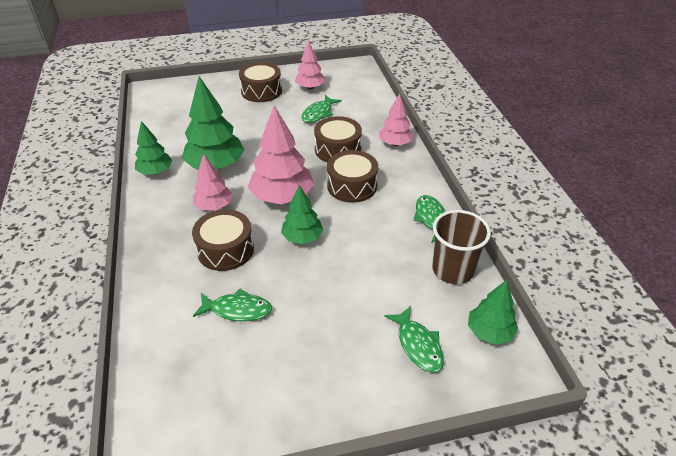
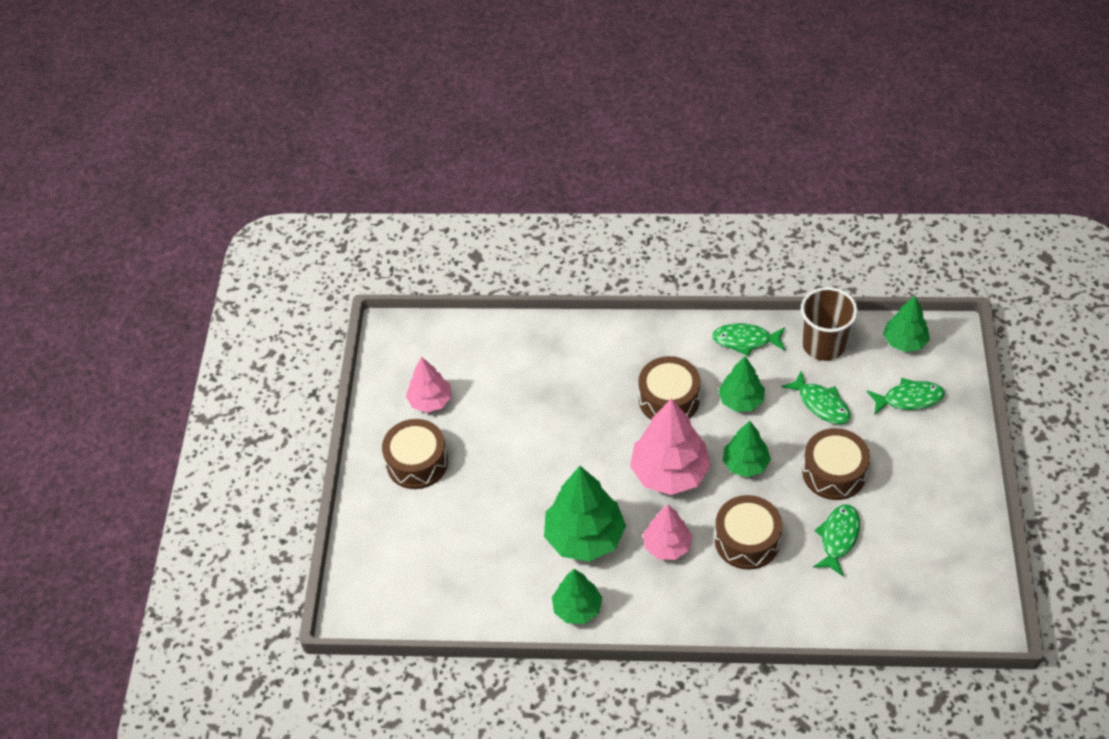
camera: 70 degrees left, 10 degrees up
green fish [301,95,342,123] -> green fish moved to [782,371,851,424]
brown drum [314,116,362,162] -> brown drum moved to [802,428,870,500]
pink tree [379,93,414,146] -> none
none -> green tree [718,356,765,412]

